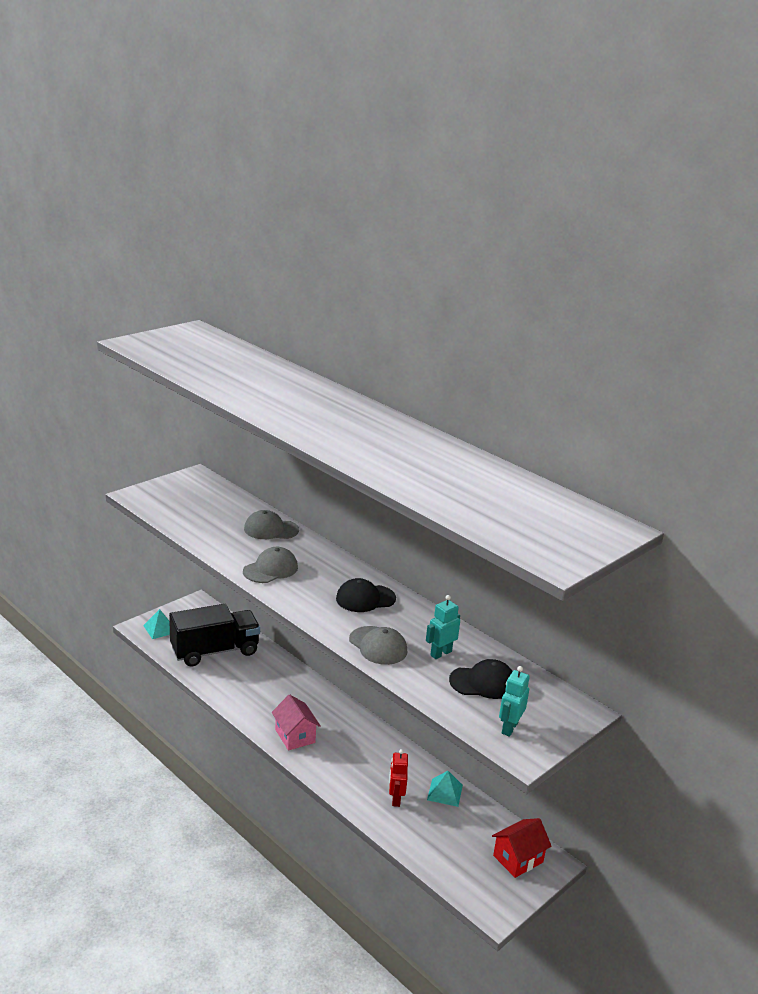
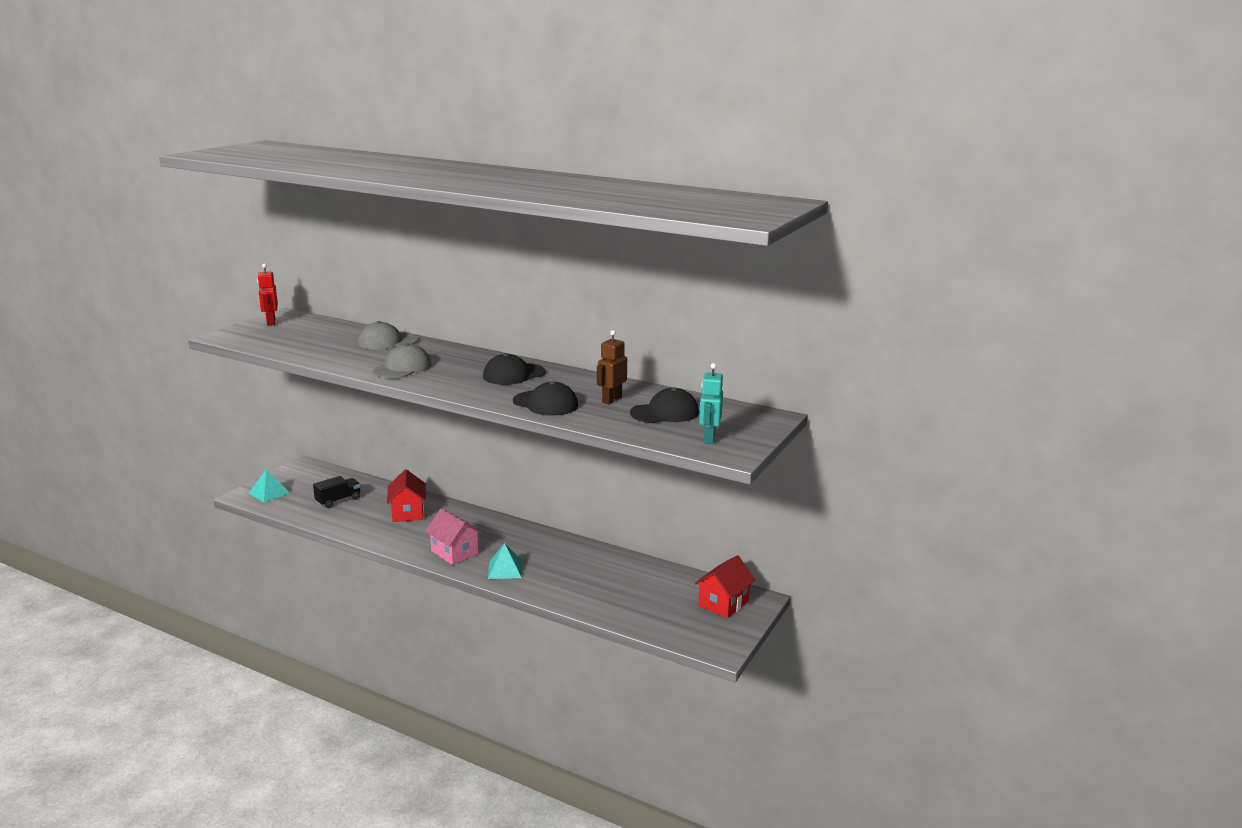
camera: 15 degrees left, 5 degrees down
black truck [169,604,260,666] -> black truck [313,476,361,508], size x0.46
grey cap [349,626,407,665] -> black cap [513,381,578,416]
red robot [389,749,408,807] -> red robot moved to [257,263,278,326]
turquoise robot [426,595,460,659] -> brown robot [597,330,627,404]
turquoise pyramid [427,771,463,807] -> turquoise pyramid moved to [488,543,522,579]
none -> red house [387,469,426,522]

